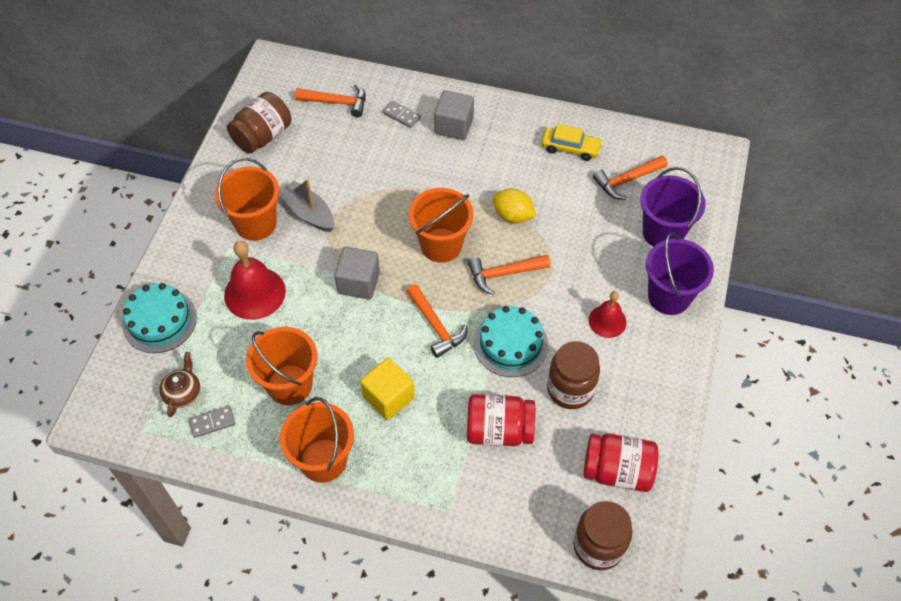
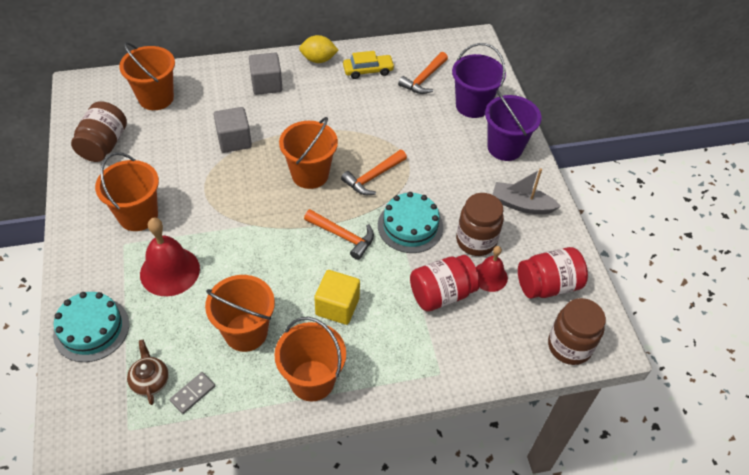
camera: 30 degrees left, 5 degrees down
grey boat [279,179,334,232] -> grey boat moved to [492,168,561,214]
orange hammer [295,84,366,117] -> orange bucket [119,42,175,110]
grey cube [334,247,380,299] -> grey cube moved to [214,107,252,153]
grey domino [383,101,421,128] -> none
yellow lemon [492,188,537,223] -> yellow lemon moved to [299,35,339,63]
red bell [589,291,627,338] -> red bell moved to [476,246,508,292]

